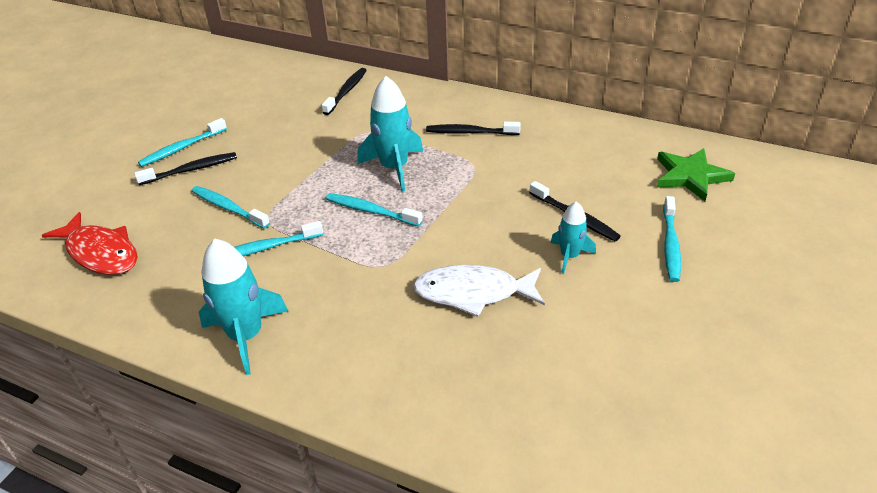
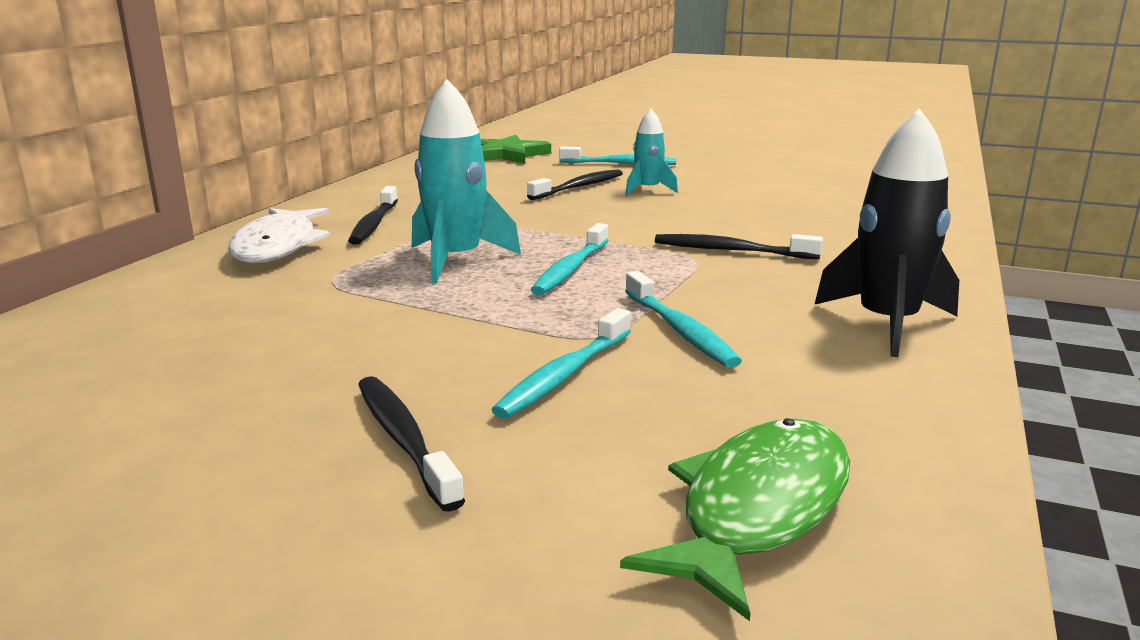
camera: 95 degrees left, 20 degrees down
red fish [41,212,138,275] -> green fish [620,418,850,621]
turquoise toothbrush [138,118,227,167] -> none
turquoise rocket [199,239,288,375] -> black rocket [814,108,959,357]
black toothbrush [322,68,367,115] -> black toothbrush moved to [655,234,823,259]
white fish [413,265,545,317] -> white fish moved to [228,208,330,263]

